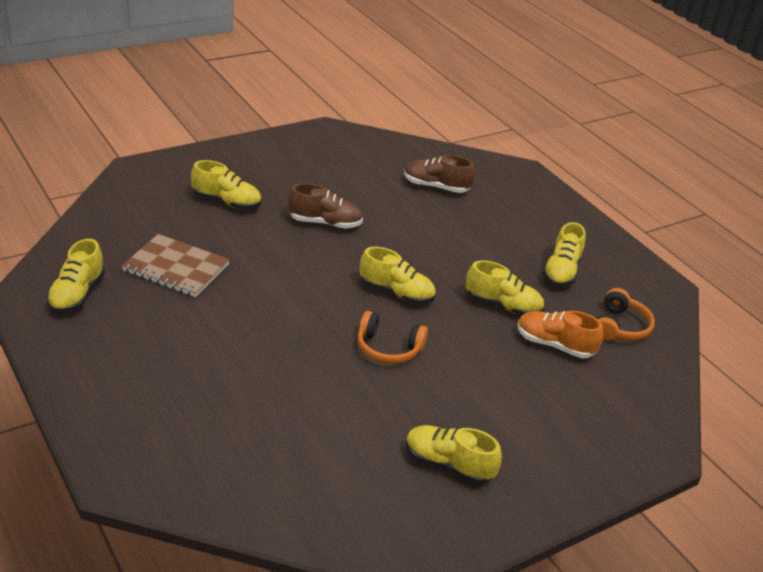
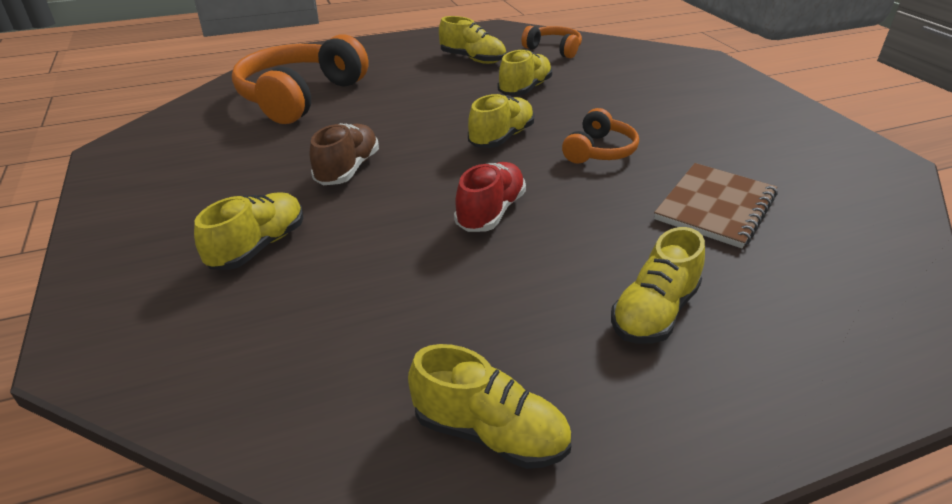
camera: 75 degrees left, 0 degrees up
brown notebook [122,234,230,297] -> brown notebook moved to [654,163,778,248]
brown shoe [404,155,475,193] -> orange headphones [232,34,369,124]
yellow shoe [406,425,502,484] -> yellow shoe moved to [611,227,705,344]
orange shoe [517,311,603,358] -> none
none -> red shoe [454,162,526,232]

